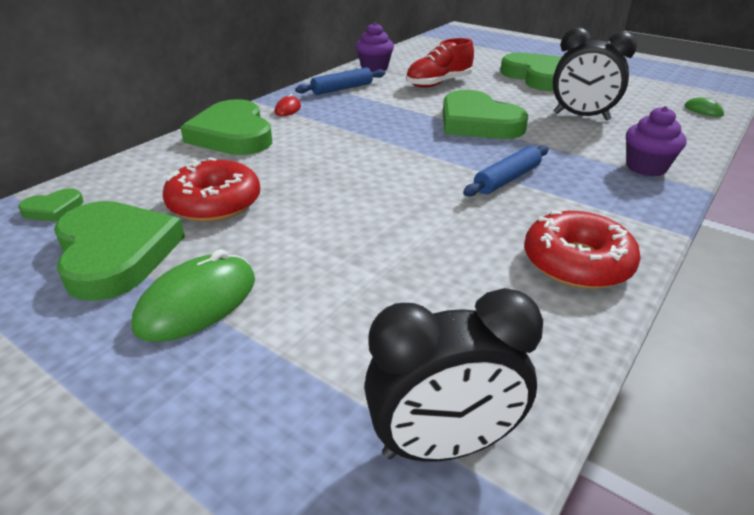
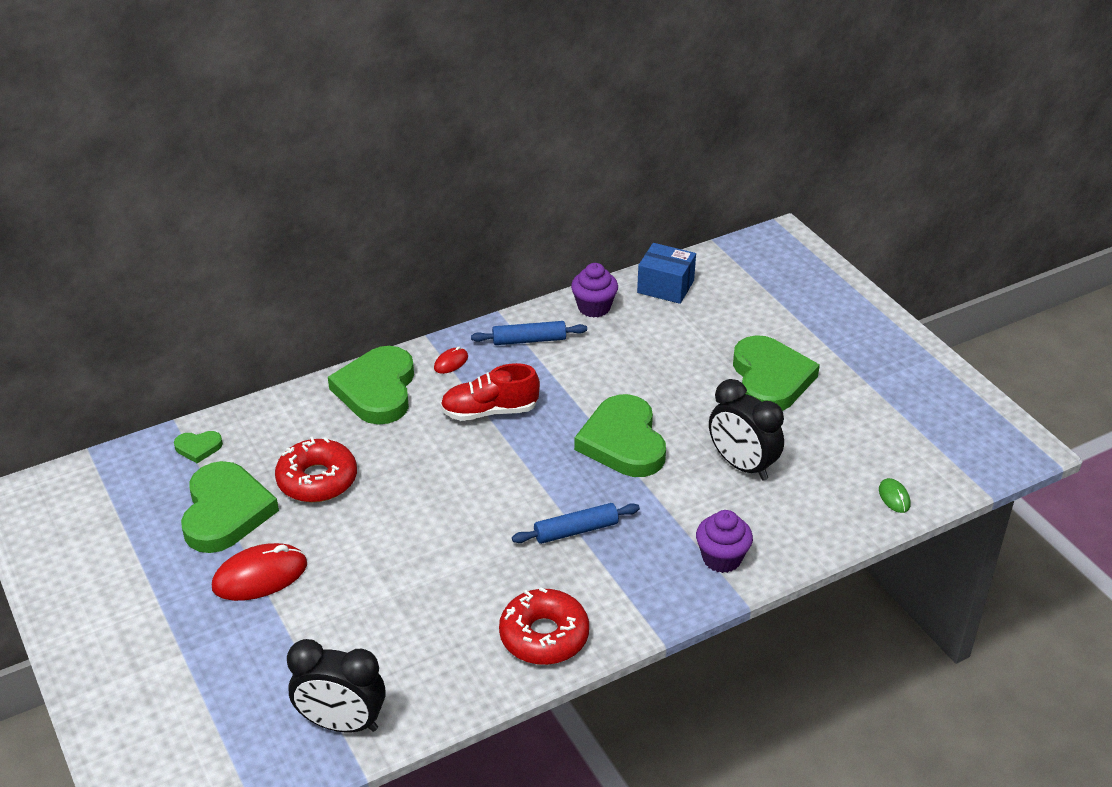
camera: 25 degrees right, 5 degrees up
green mouse [131,249,255,342] -> red mouse [212,543,307,601]
red shoe [406,38,474,88] -> red shoe moved to [440,363,540,421]
none -> blue box [637,243,696,304]

